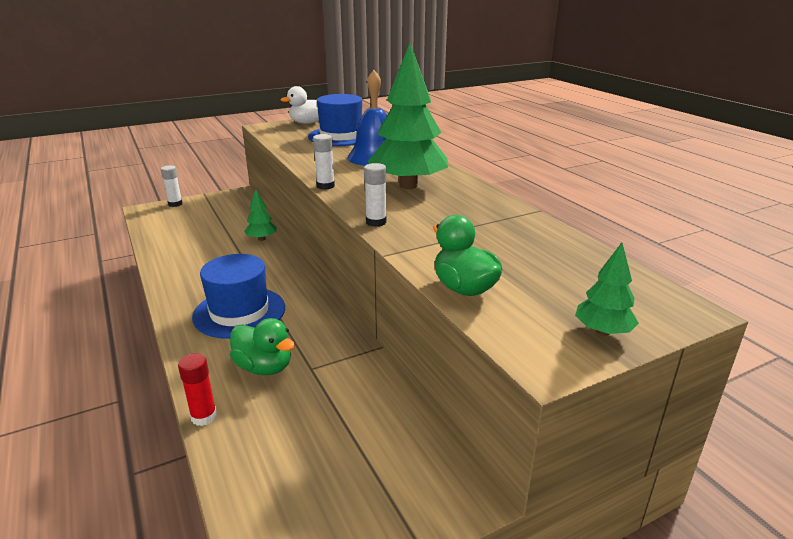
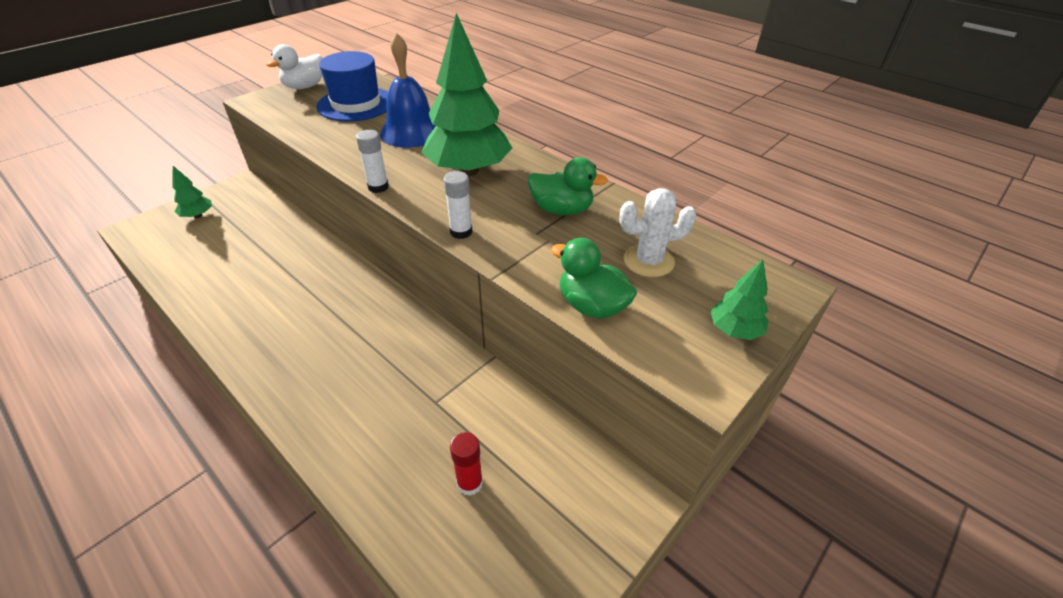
camera: 20 degrees left, 15 degrees up
white glue stick [161,165,182,207] -> none
red glue stick [178,353,217,426] -> red glue stick moved to [450,432,483,496]
blue hat [192,254,285,339] -> none
green duck [230,318,295,375] -> green duck moved to [528,157,608,216]
green tree [244,189,276,241] -> green tree moved to [172,166,212,218]
none -> white cactus [619,188,696,277]

